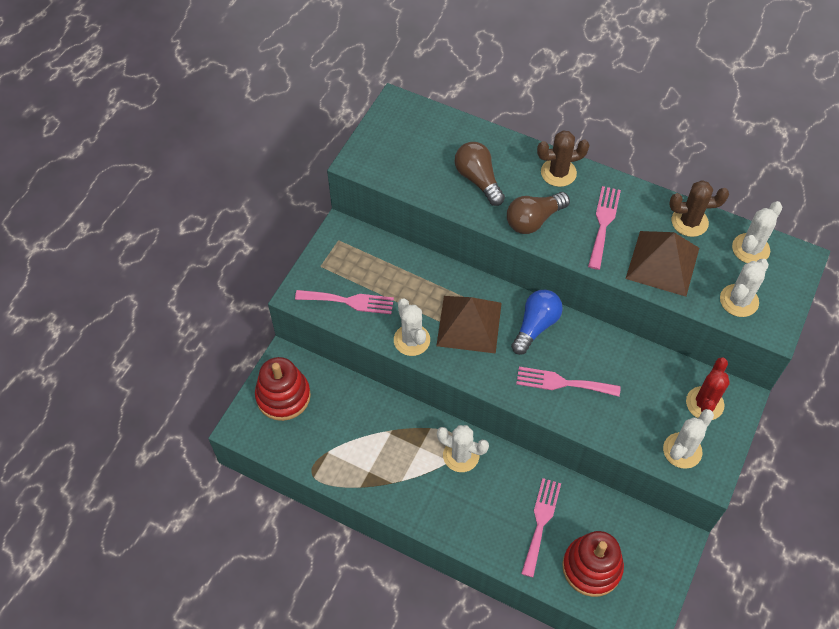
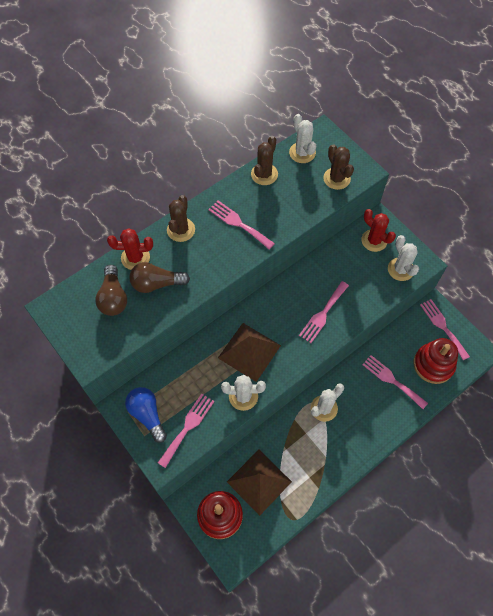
camera: 65 degrees left, 5 degrees up
brown light bulb [507,192,570,234] -> brown light bulb moved to [95,265,127,316]
blue light bulb [511,290,563,355] -> blue light bulb moved to [125,387,167,443]
brown pyramid [626,231,699,297] -> brown pyramid moved to [227,450,292,516]
white cactus [720,259,769,317] -> brown cactus [323,144,354,190]
none -> red cactus [107,228,153,270]
none -> pink fork [420,299,470,360]

